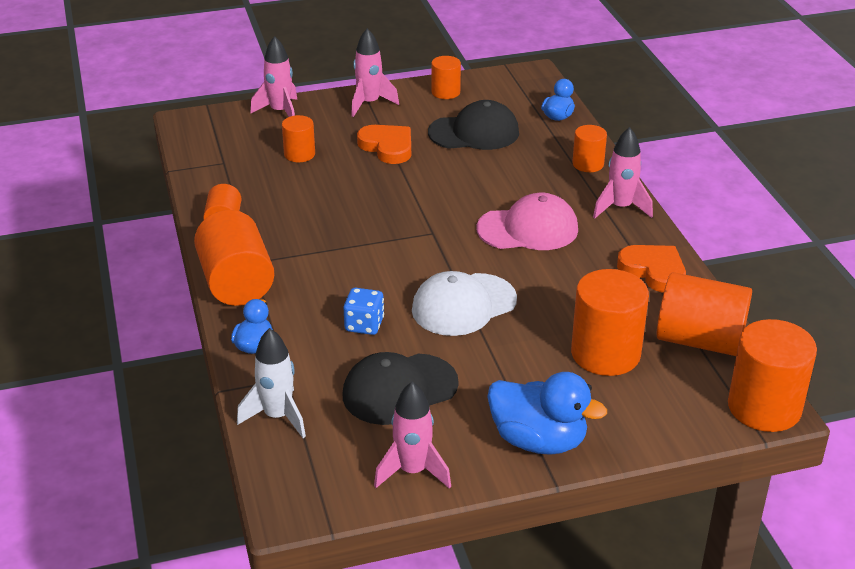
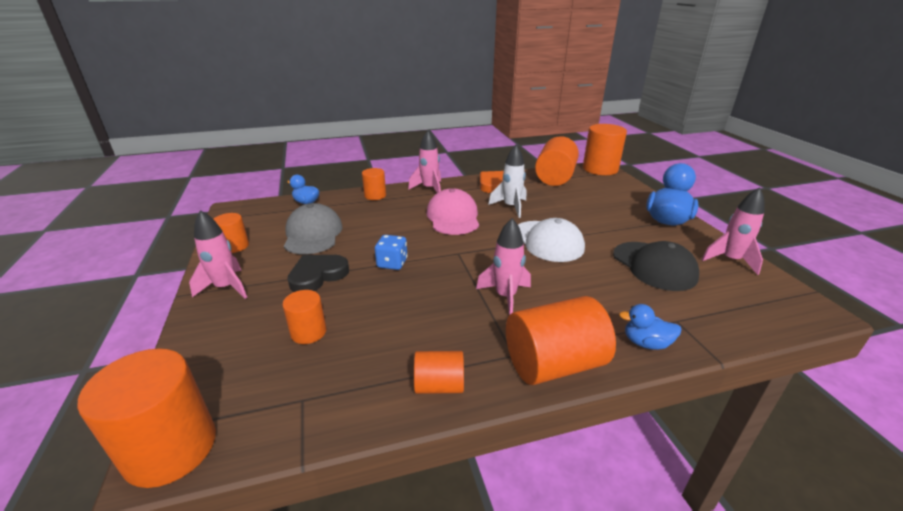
camera: 90 degrees left, 5 degrees down
white rocket [237,328,306,438] -> white rocket moved to [488,145,526,218]
pink rocket [250,36,297,117] -> pink rocket moved to [476,218,531,315]
blue dice [343,288,384,335] -> blue dice moved to [375,235,408,270]
orange heart [357,125,411,164] -> black heart [287,255,349,292]
black cap [428,100,519,150] -> grey cap [284,203,343,254]
orange cylinder [571,269,649,376] -> orange cylinder moved to [77,349,216,488]

